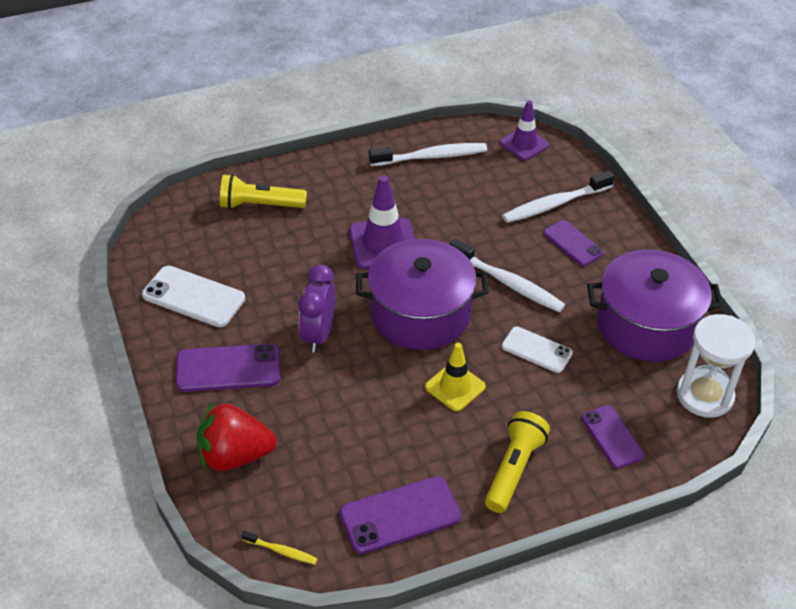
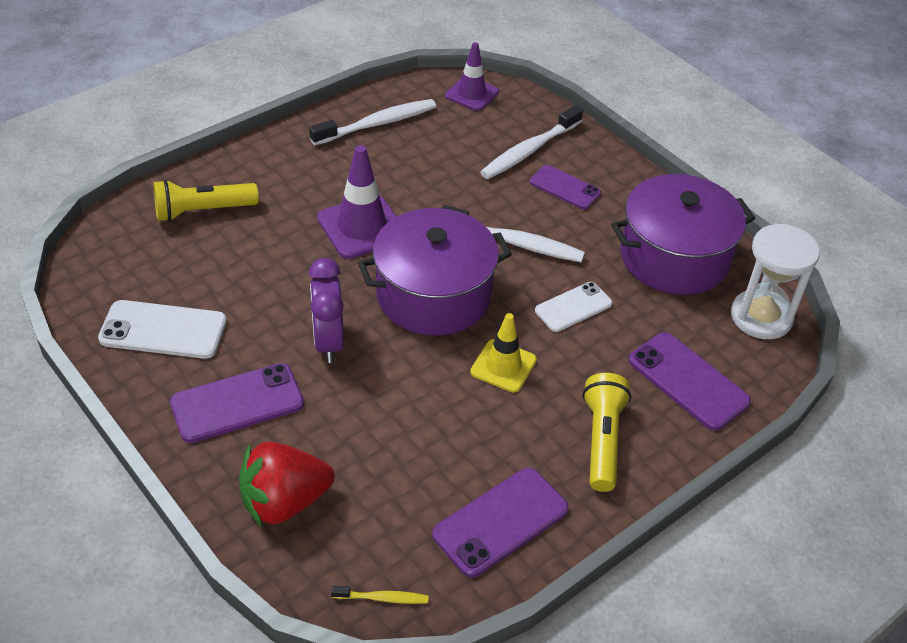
camera: 20 degrees left, 0 degrees up
white phone [502,326,573,373] -> white phone turned 45 degrees counterclockwise [535,282,612,332]
purple phone [581,405,644,468] -> purple phone [629,332,751,431], size x1.51

